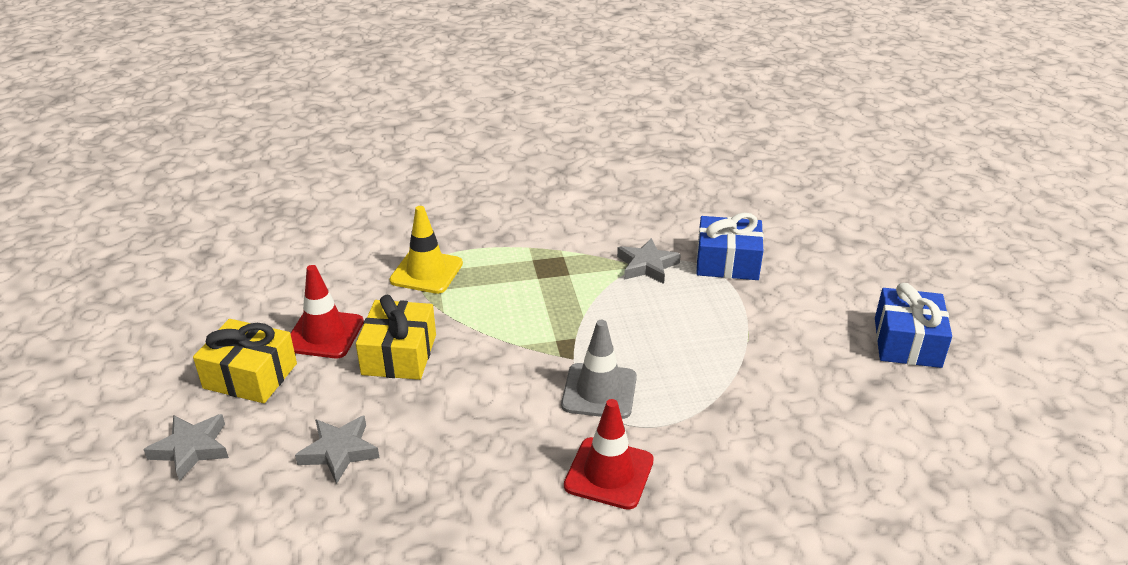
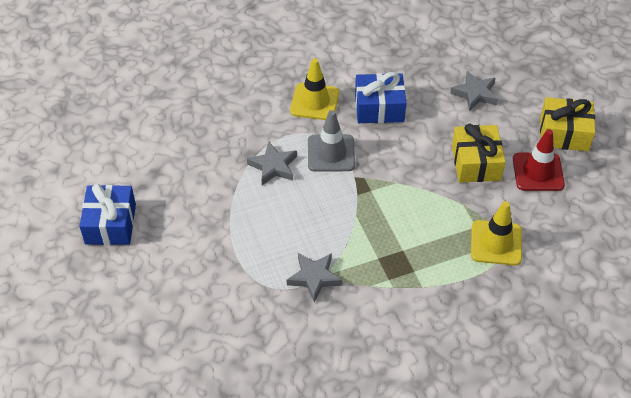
camera: 170 degrees right, 15 degrees up
grey star [143,414,229,481] -> grey star moved to [247,142,297,185]
red traffic cone [564,399,654,510] -> yellow traffic cone [290,58,339,120]
blue gift [696,213,764,280] -> blue gift moved to [355,72,406,123]

